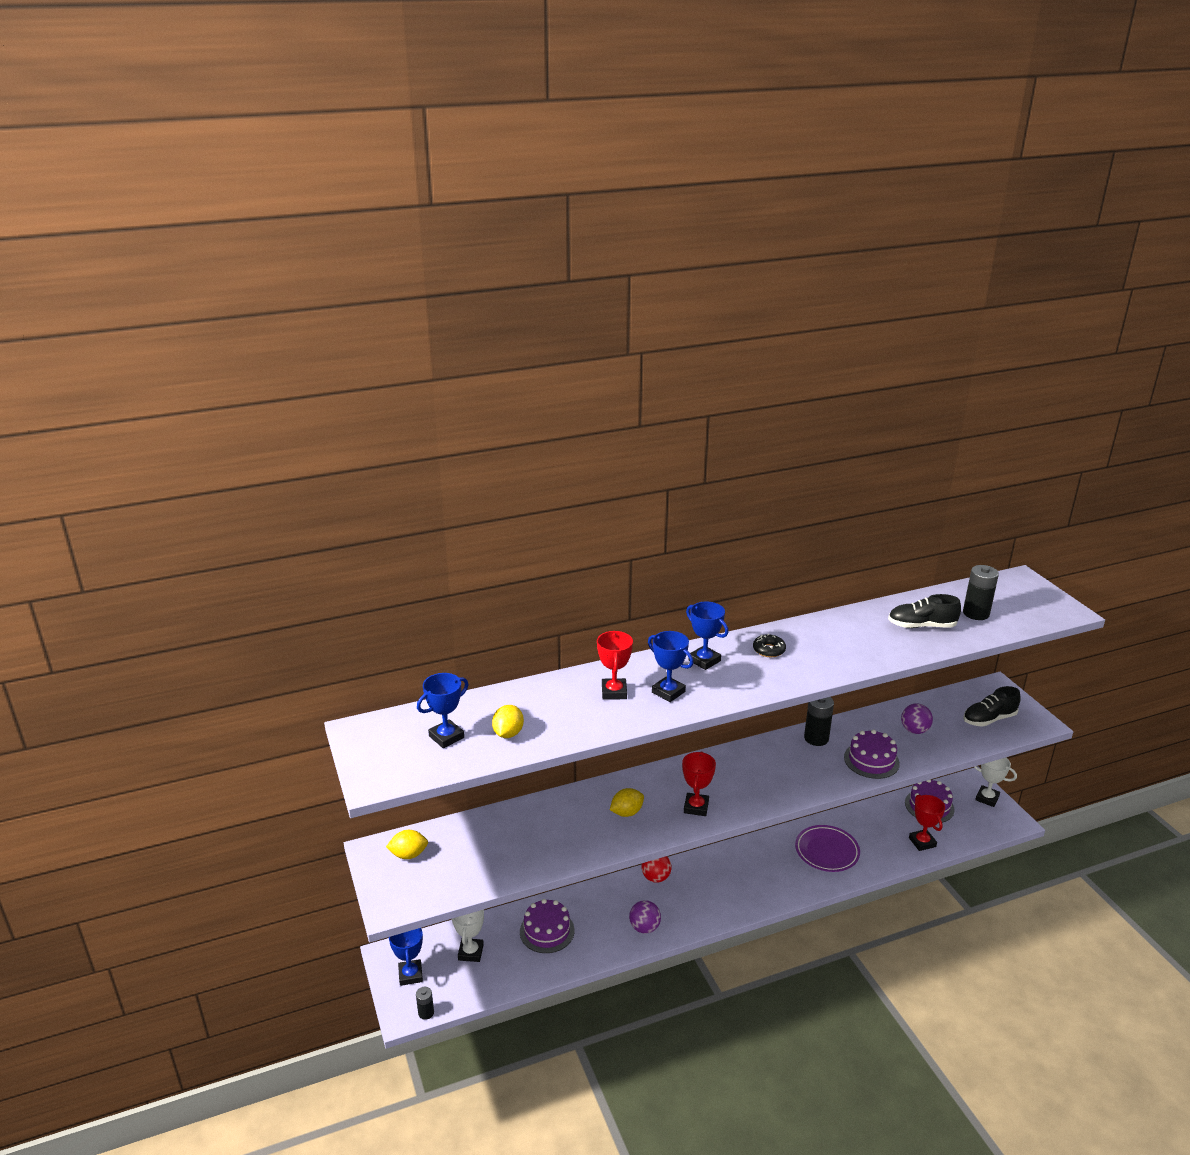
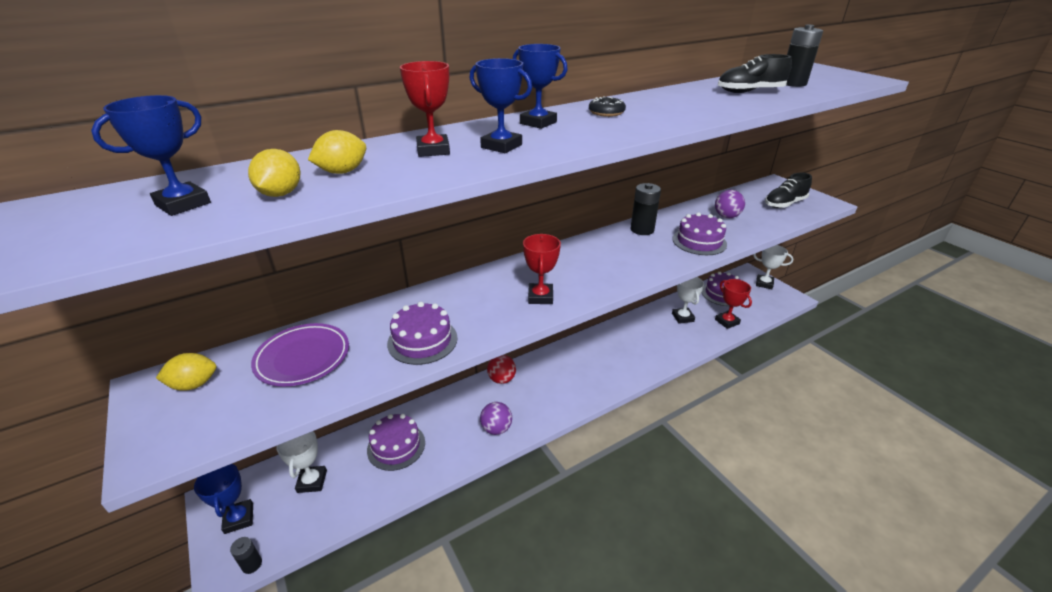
camera: 10 degrees left, 5 degrees up
yellow lemon [610,788,644,817] -> yellow lemon moved to [308,130,366,174]
purple plate [795,825,860,872] -> purple plate moved to [251,323,349,386]
none -> purple cake [387,302,458,365]
none -> white trophy [672,277,704,324]

